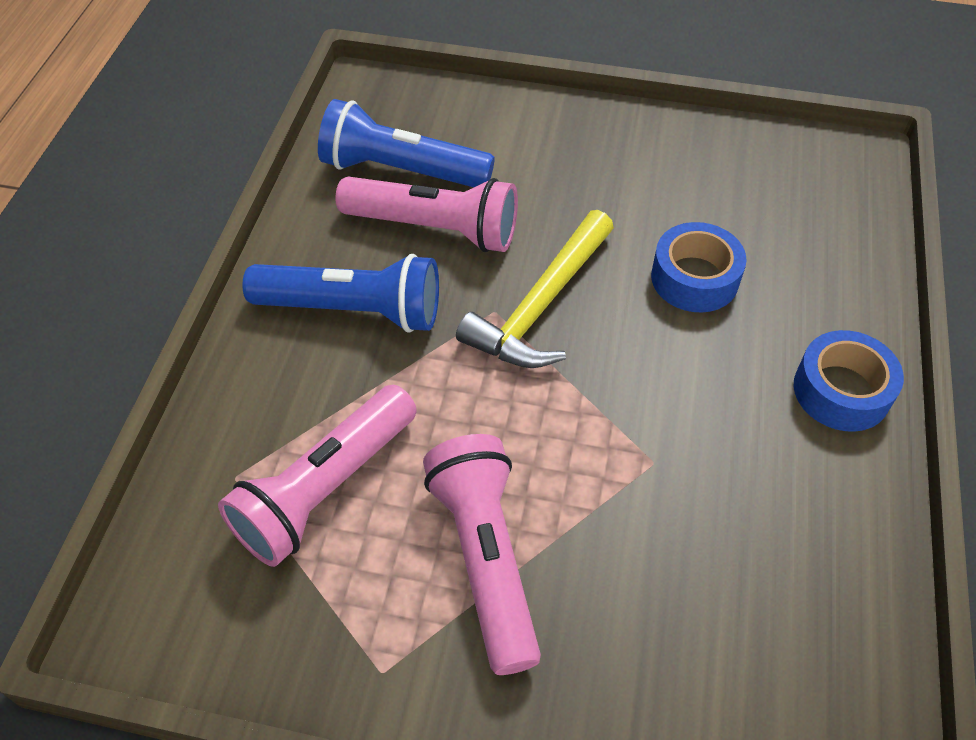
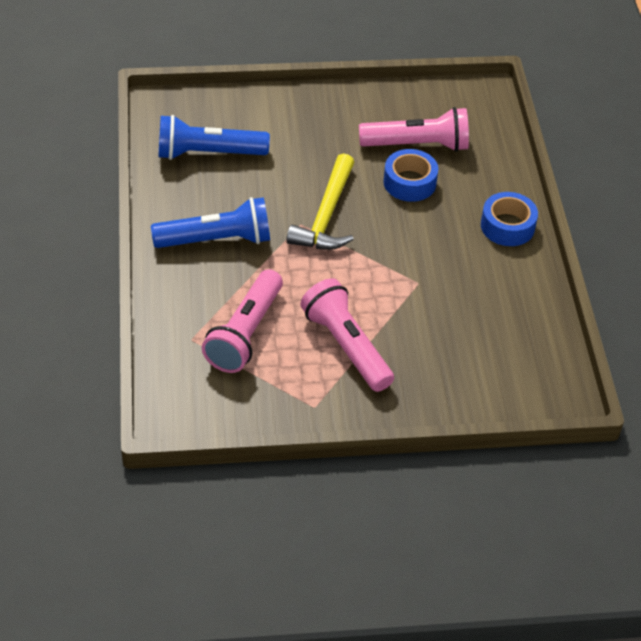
camera: 20 degrees left, 5 degrees down
pink flashlight [336,177,518,252] -> pink flashlight moved to [359,107,469,152]

